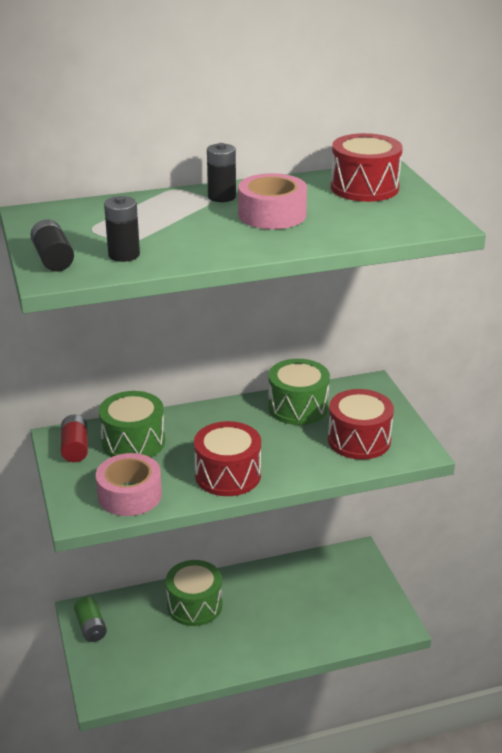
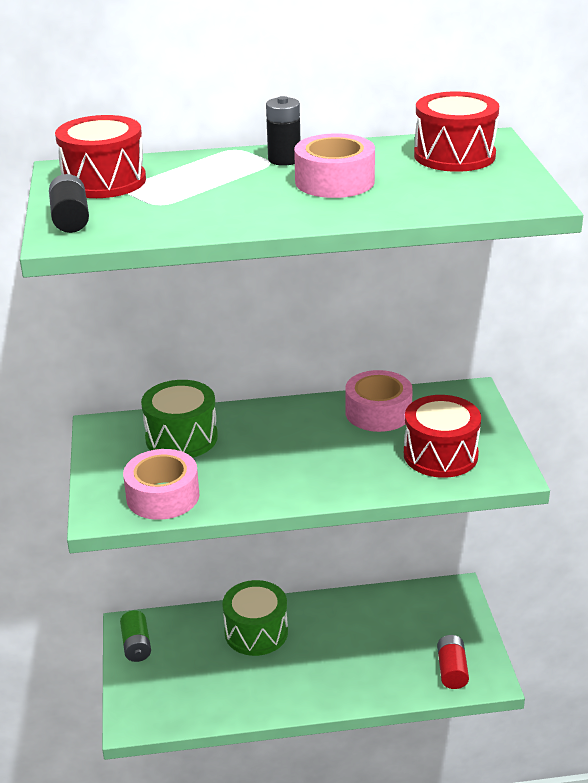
camera: 10 degrees right, 0 degrees up
red battery [61,415,88,462] -> red battery moved to [437,635,469,689]
black battery [104,196,140,262] -> none
red drum [194,421,261,496] -> red drum moved to [55,115,146,198]
green drum [268,359,330,425] -> pink tape [345,370,413,432]

